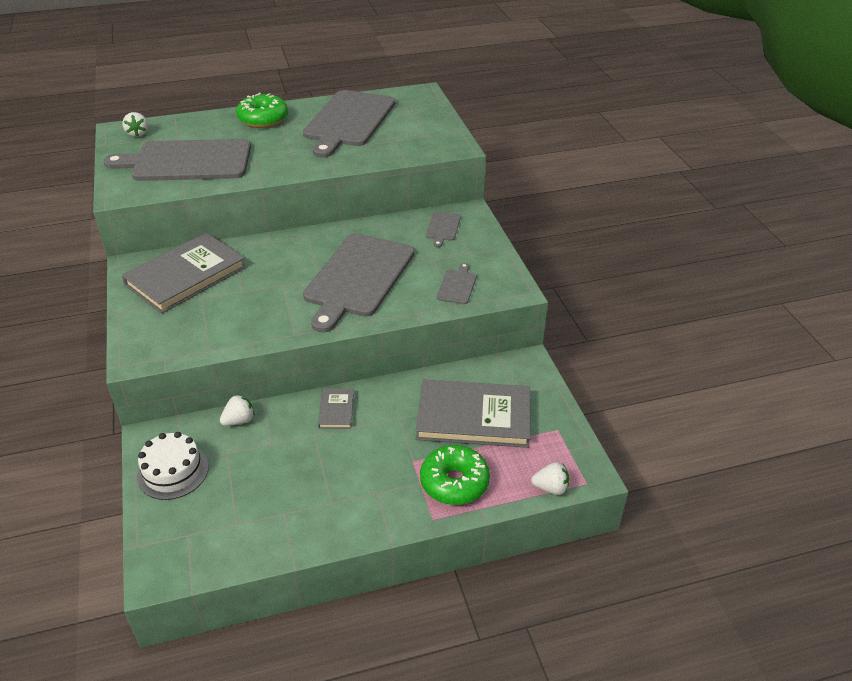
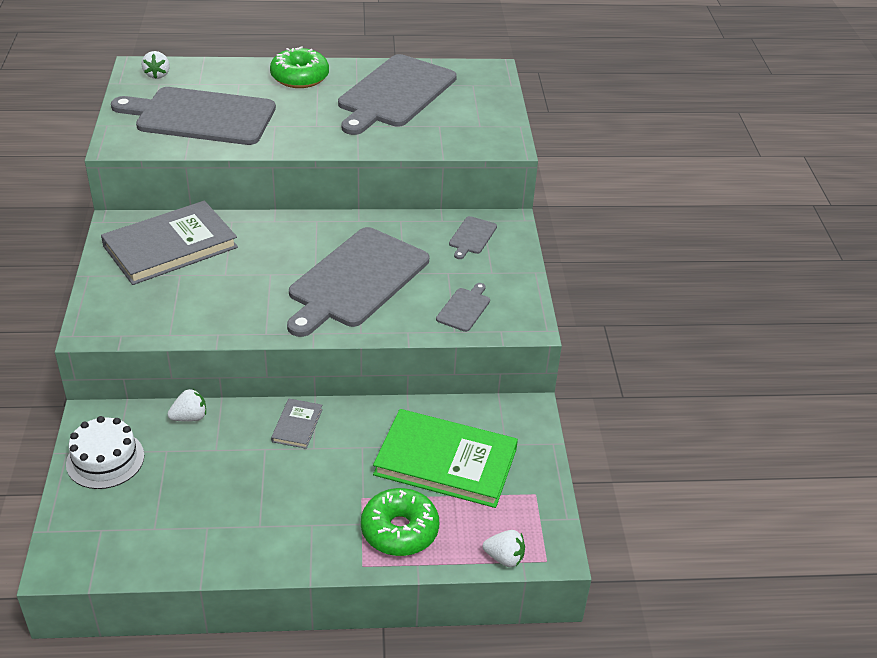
camera: 10 degrees right, 0 degrees up
grey book [416,380,530,448] -> green book [373,409,518,508]

